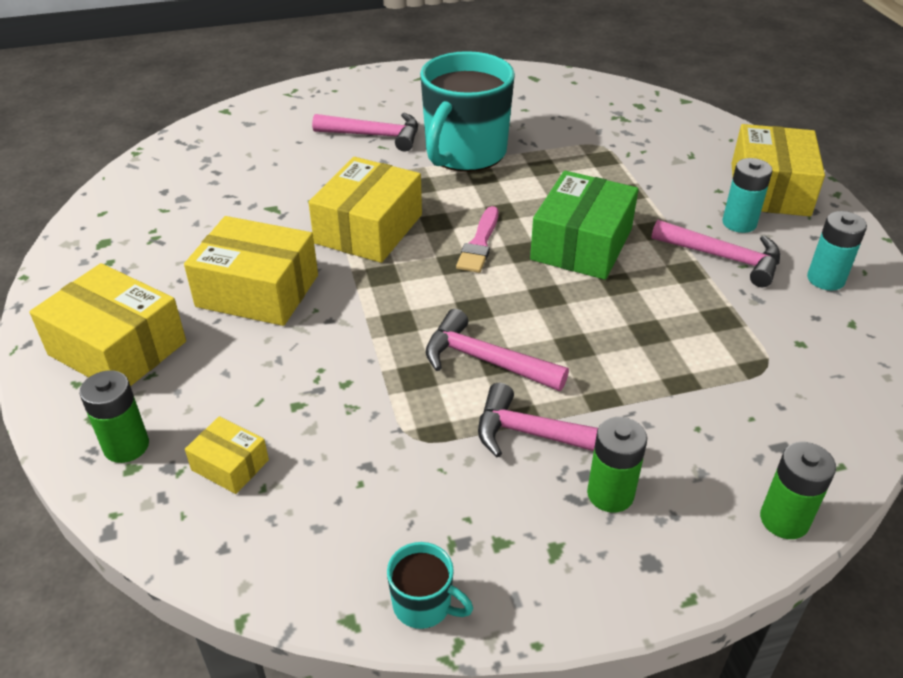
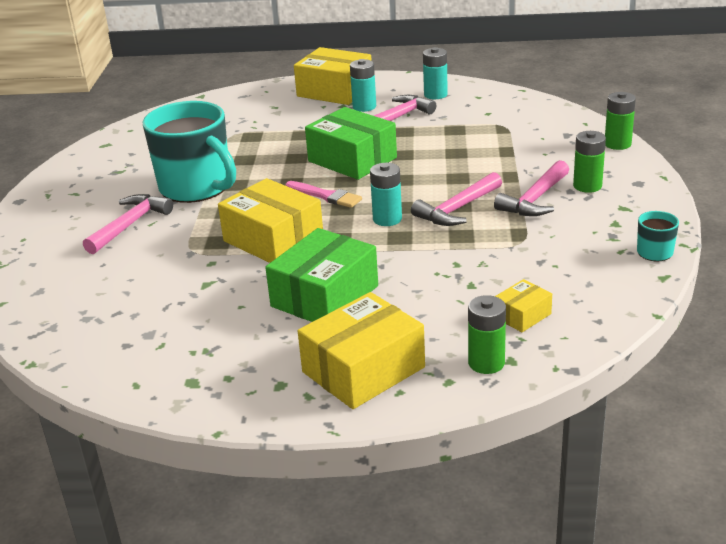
camera: 70 degrees left, 10 degrees down
yellow box [184,216,318,326] -> green box [265,228,378,322]
none -> turquoise battery [370,163,402,226]

